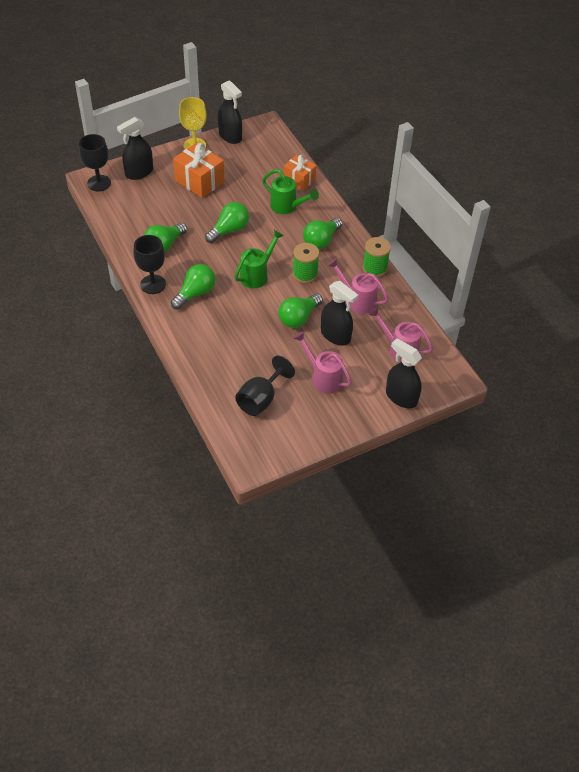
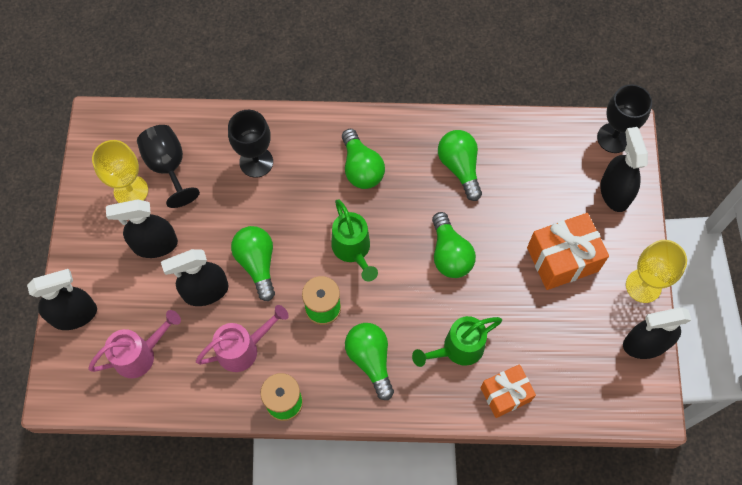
camera: 120 degrees right, 15 degrees up
black goblet [133,235,166,294] -> black goblet moved to [228,110,273,178]
pink watering can [293,331,352,394] -> black spray bottle [106,199,178,258]
none -> yellow goblet [92,140,148,203]

